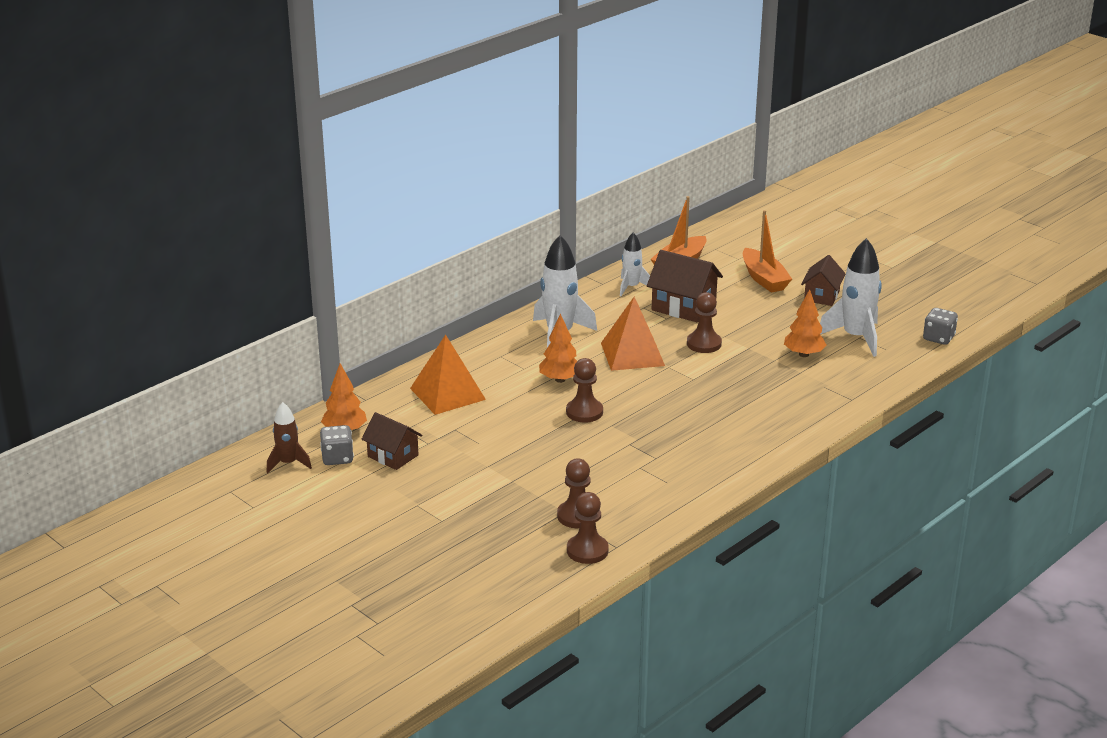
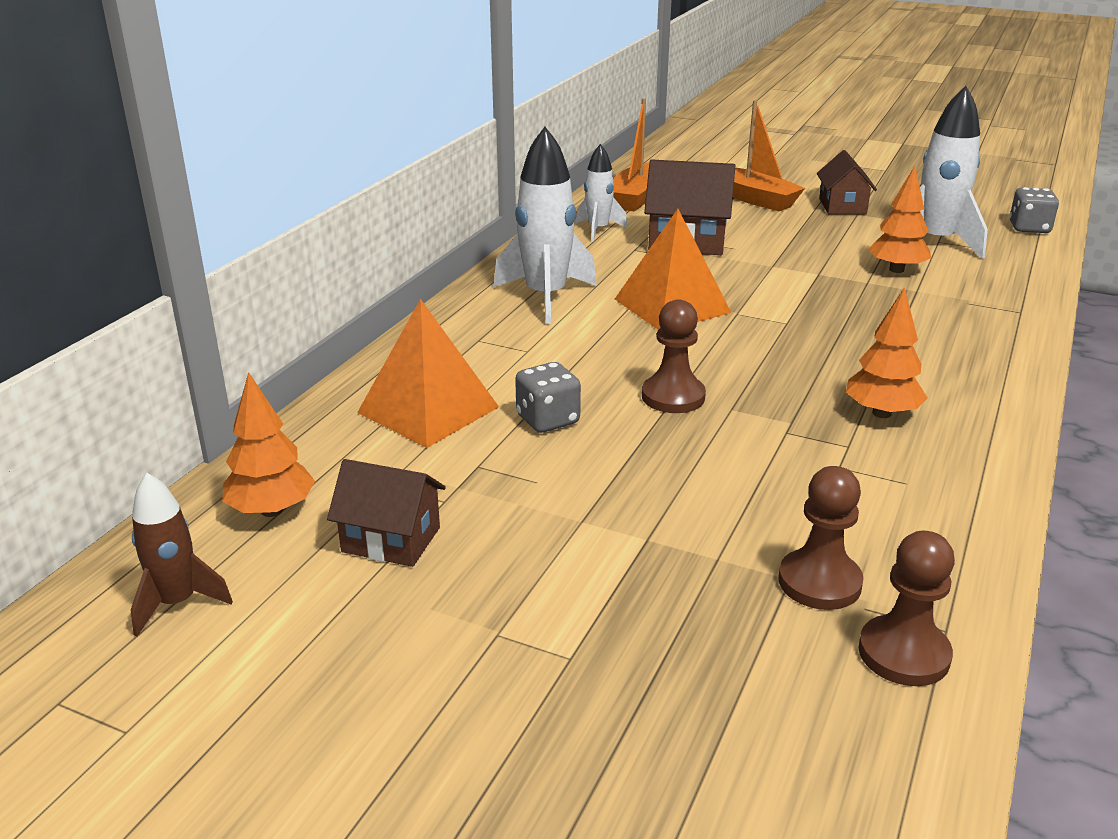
camera: 20 degrees left, 0 degrees up
grey dice [320,425,354,465] -> grey dice moved to [515,362,581,433]
orange tree [539,313,577,383] -> orange tree moved to [846,287,927,418]
brown pawn [687,292,722,353] -> none

